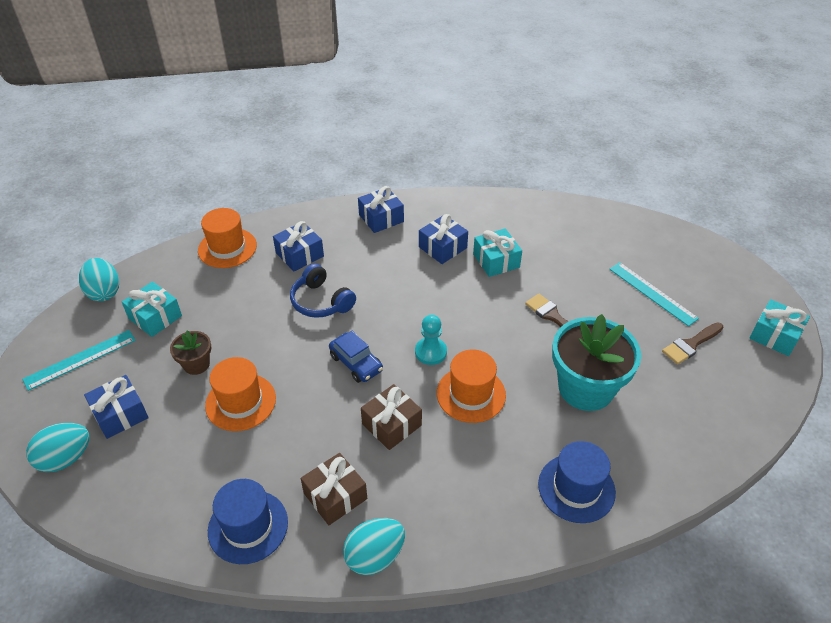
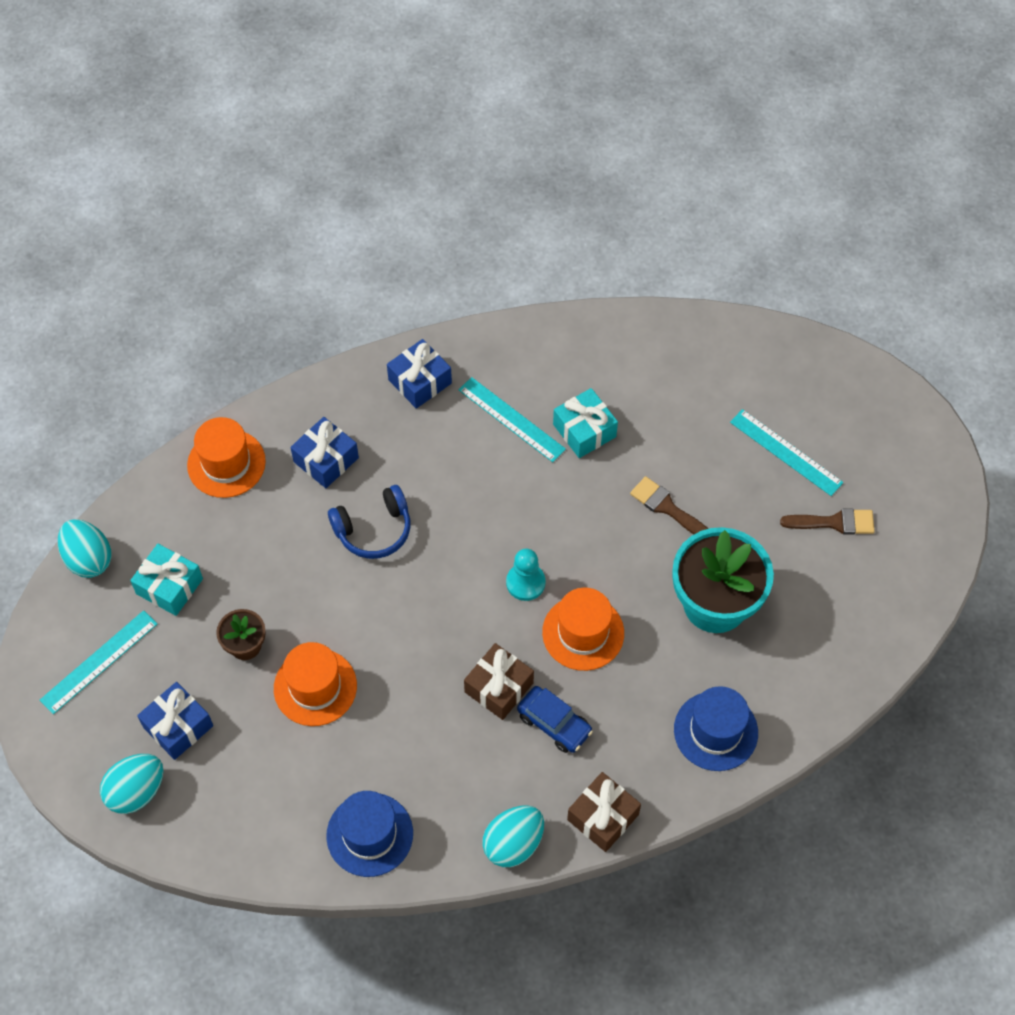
camera: 10 degrees left, 15 degrees up
blue headphones [290,263,356,318] -> blue headphones turned 60 degrees counterclockwise [328,485,410,559]
brown gift [301,453,367,525] -> brown gift moved to [567,772,641,852]
blue car [329,331,383,383] -> blue car moved to [517,686,593,753]
blue gift [419,214,468,264] -> turquoise ruler [459,377,566,462]
brown brush [662,322,724,365] -> brown brush turned 135 degrees counterclockwise [780,508,875,535]
turquoise gift [750,299,810,356] -> none

